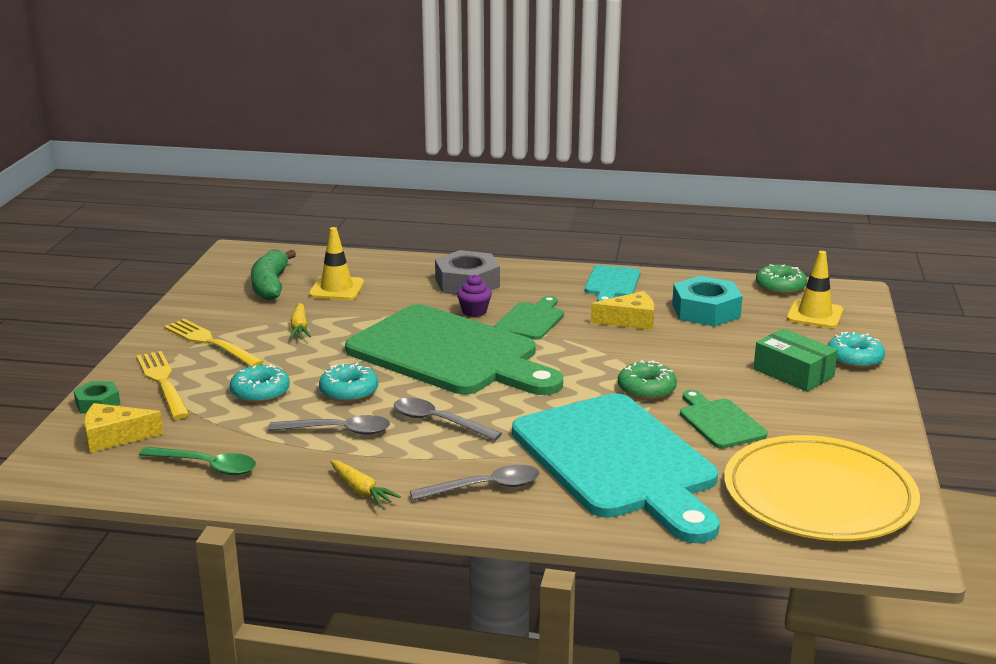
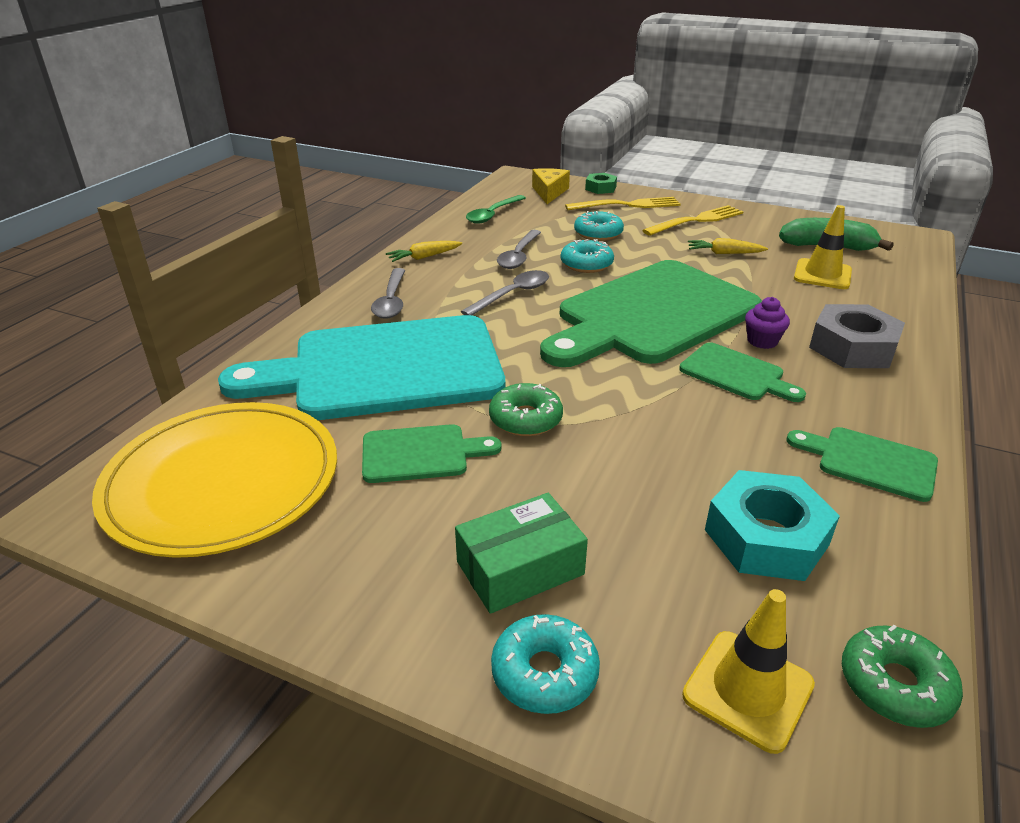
camera: 105 degrees right, 10 degrees up
turquoise cutting board [585,265,640,301] -> green cutting board [787,427,938,502]
yellow cheese [591,291,654,330] -> none

